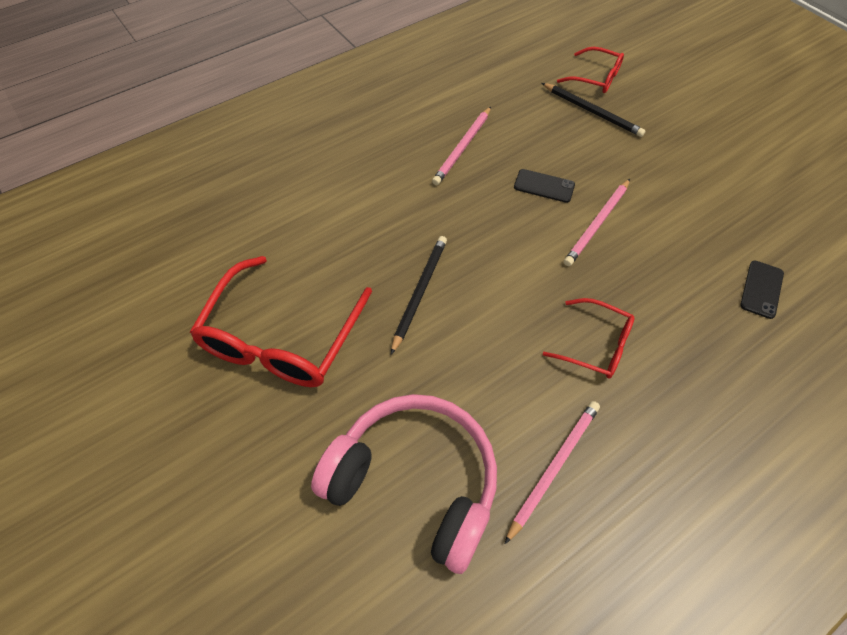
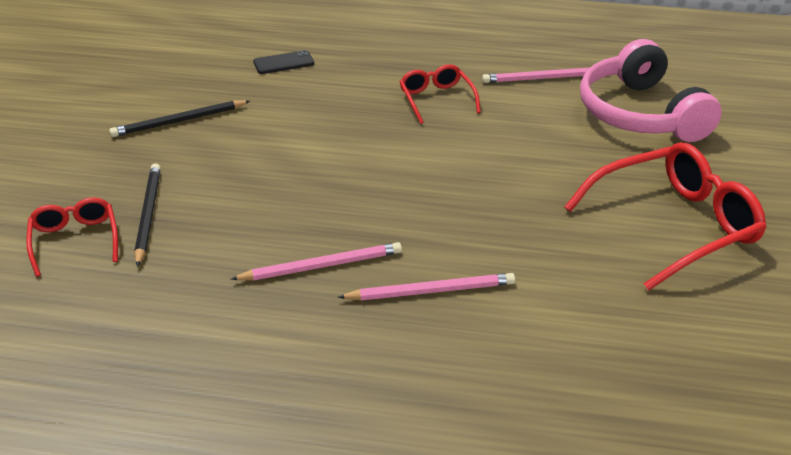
camera: 135 degrees left, 20 degrees down
black pencil [391,236,447,354] -> black pencil moved to [109,100,250,137]
black phone [514,169,575,203] -> none
pink pencil [564,179,630,266] -> pink pencil moved to [338,273,515,301]

